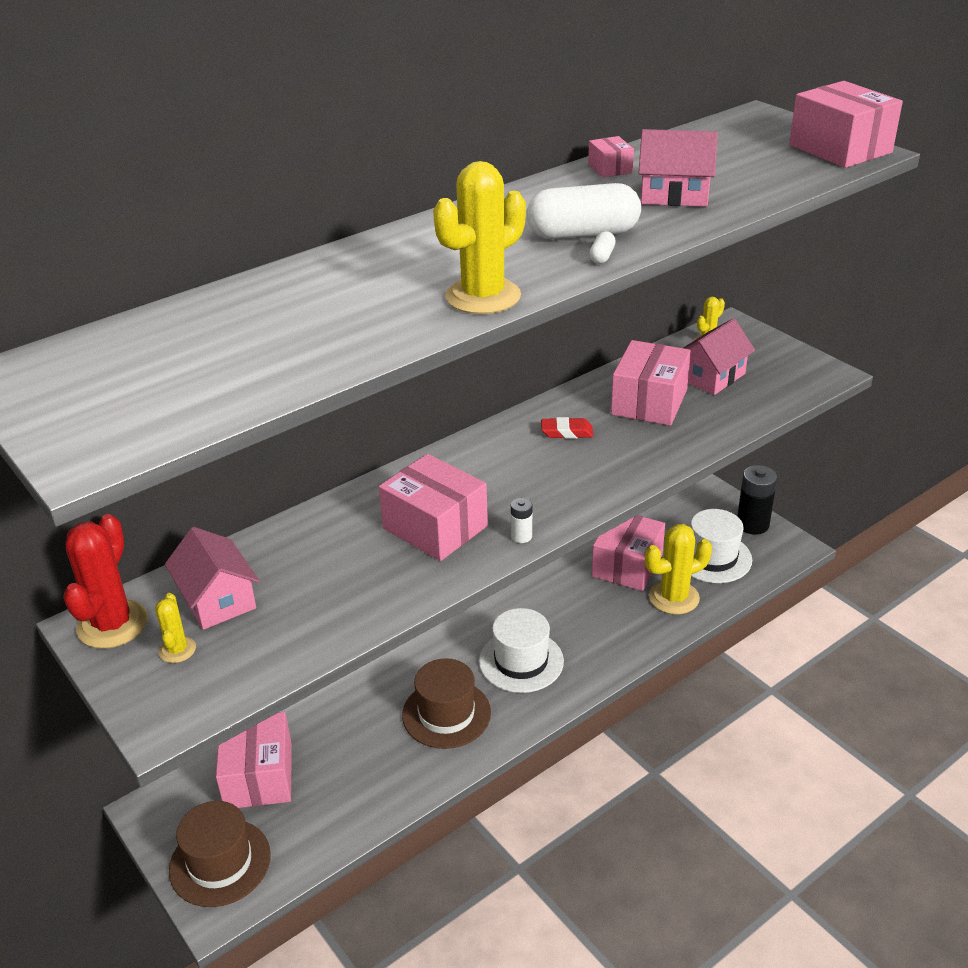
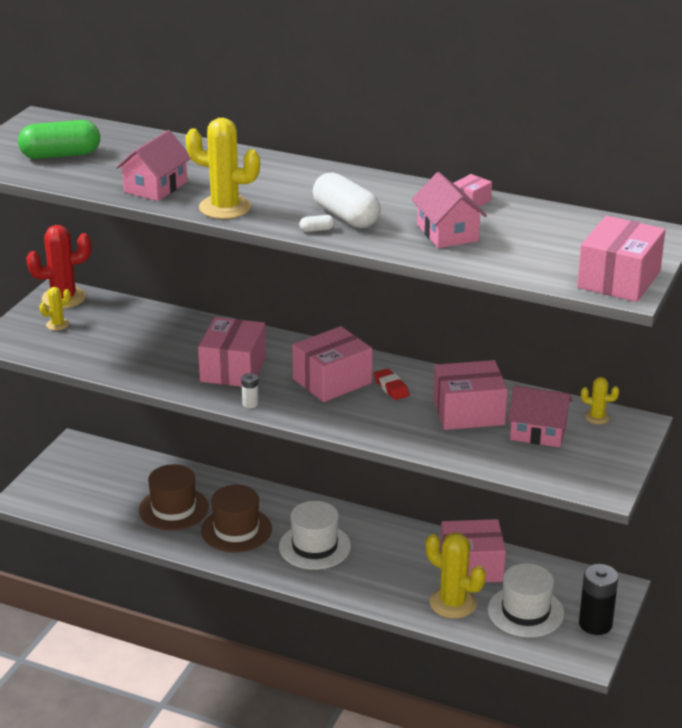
camera: 60 degrees right, 5 degrees down
pink house [165,527,259,630] -> pink house moved to [116,130,190,201]
brown hat [169,801,271,907] -> brown hat moved to [139,464,209,530]
pink box [216,712,292,808] -> pink box moved to [292,326,373,402]
none -> green capsule [18,120,100,159]

